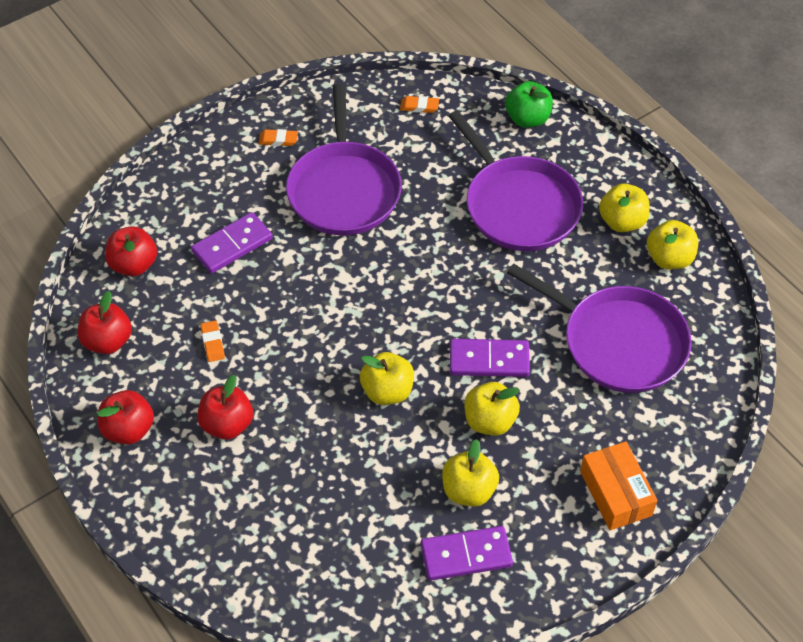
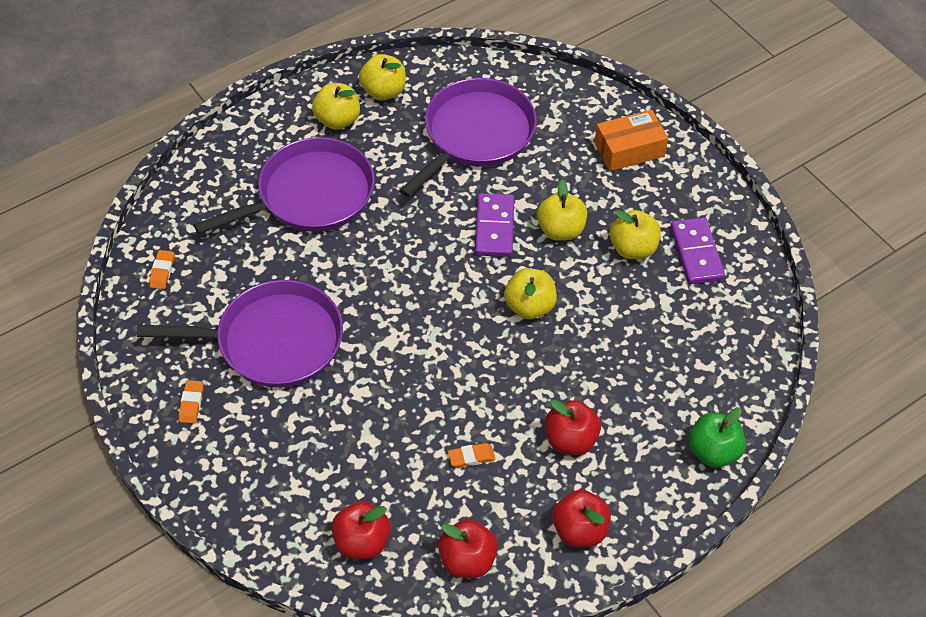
camera: 90 degrees left, 0 degrees up
purple domino [191,212,272,273] -> none
green apple [505,81,553,128] -> green apple moved to [689,407,746,468]

